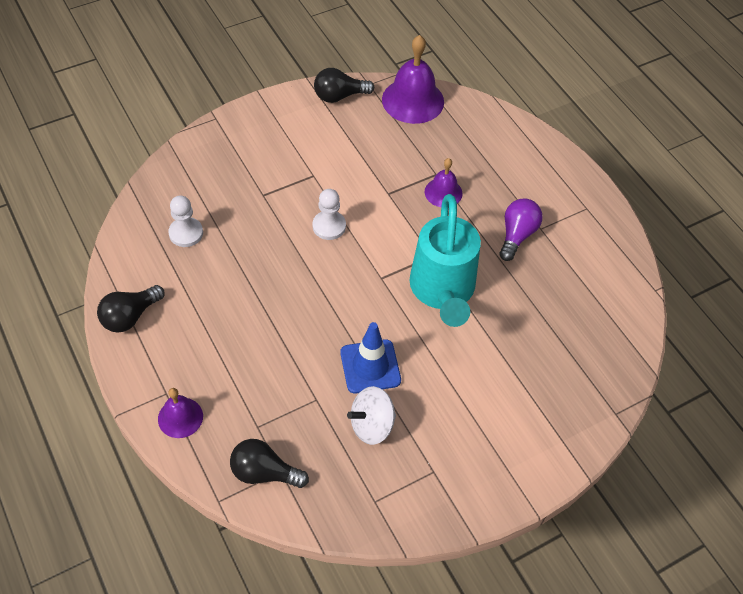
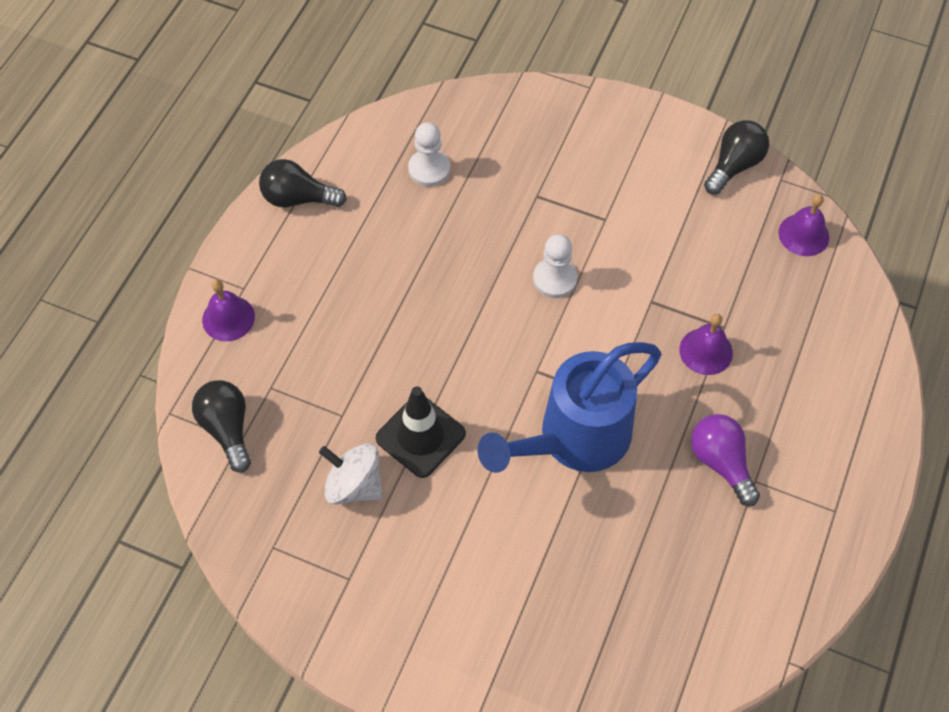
camera: 55 degrees right, 5 degrees up
black light bulb [314,68,374,103] -> black light bulb turned 90 degrees clockwise [704,120,769,195]
blue traffic cone [340,322,401,394] -> black traffic cone [376,386,466,478]
purple bell [382,35,444,124] -> purple bell [778,194,829,256], size x0.57
turquoise watering can [409,194,481,327] -> blue watering can [478,342,661,473]
purple light bulb [499,198,543,261] -> purple light bulb turned 105 degrees counterclockwise [691,414,760,506]

